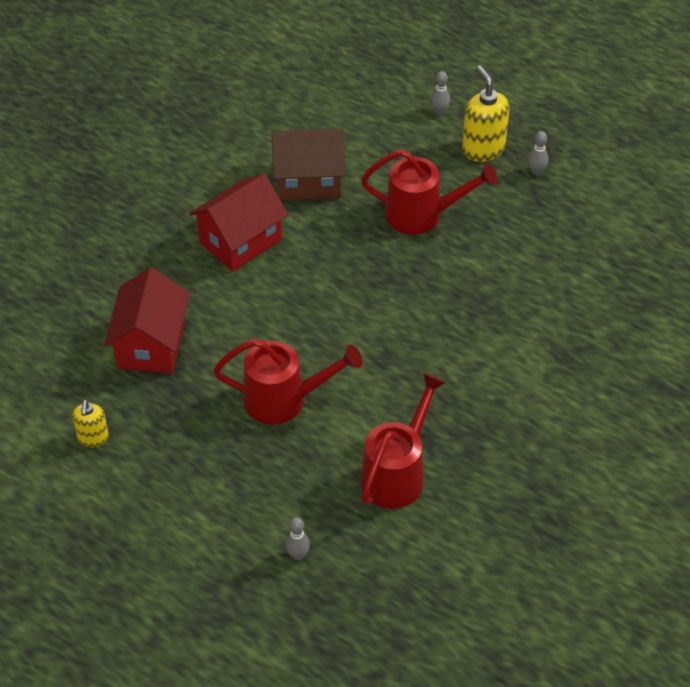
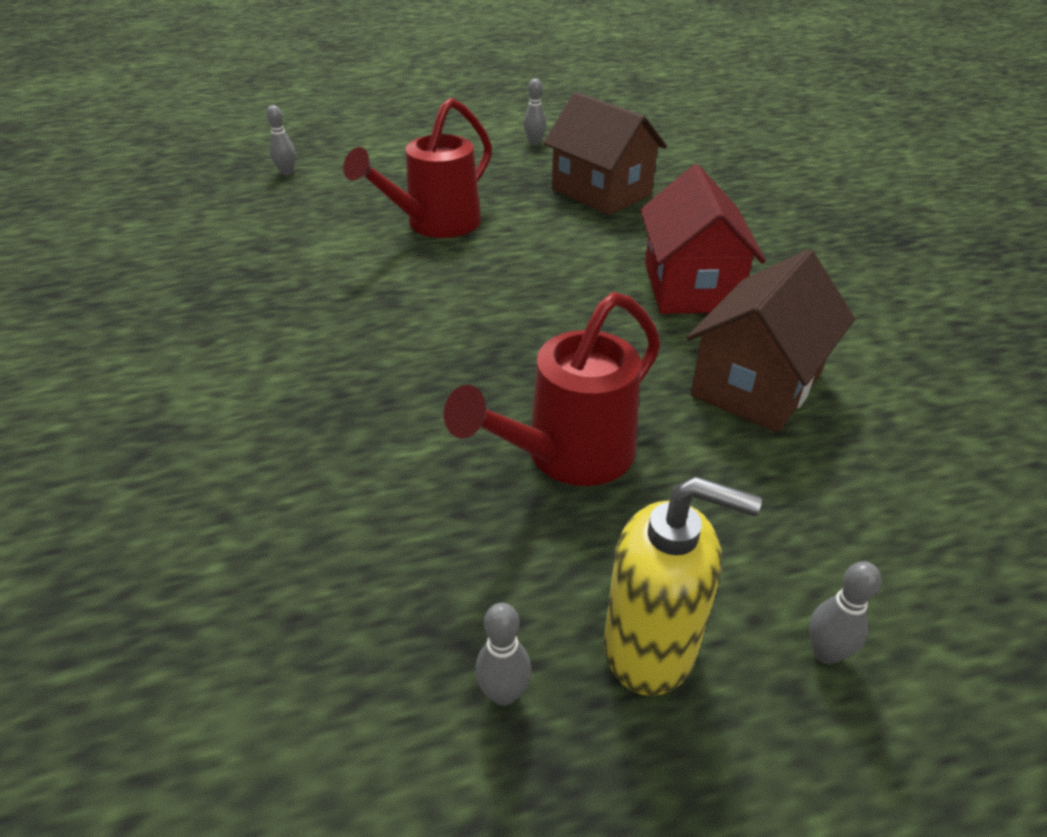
camera: 130 degrees right, 10 degrees down
yellow soap dispenser [72,399,109,447] -> grey bowling pin [524,78,546,145]
red house [104,268,189,374] -> brown house [544,92,667,215]
red watering can [361,372,447,509] -> none

